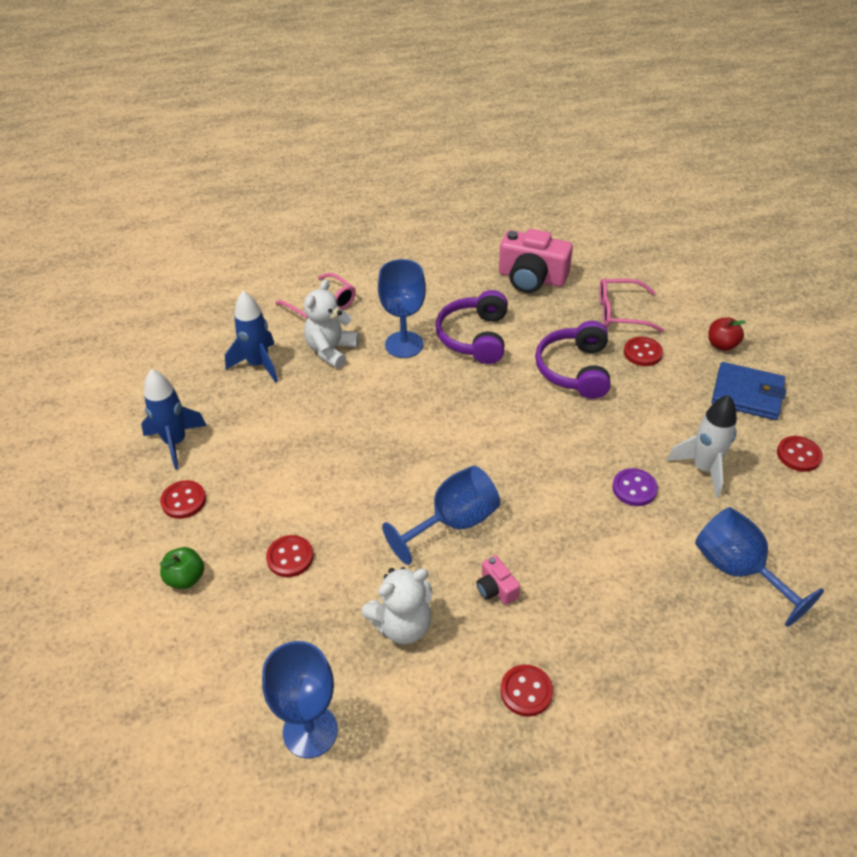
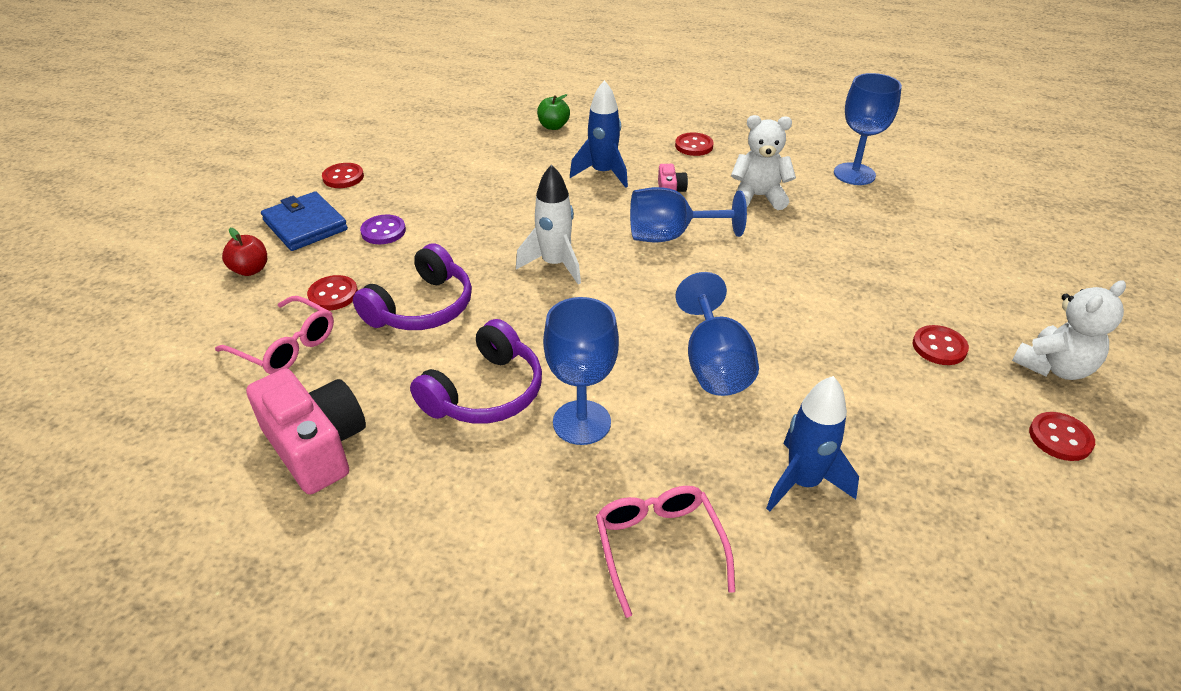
camera: 150 degrees left, 5 degrees down
blue rocket [141,369,207,470] -> blue rocket moved to [570,80,628,188]
green apple [160,547,204,589] -> green apple moved to [537,94,570,130]
red button [266,535,313,577] -> red button moved to [1029,412,1095,461]
white teddy bear [304,279,359,368] -> white teddy bear moved to [1012,280,1126,380]
purple button [612,468,658,506] -> purple button moved to [360,215,406,244]
white rocket [667,395,737,498] -> white rocket moved to [516,164,581,285]
blue goblet [695,507,824,627] -> blue goblet moved to [675,272,759,396]

